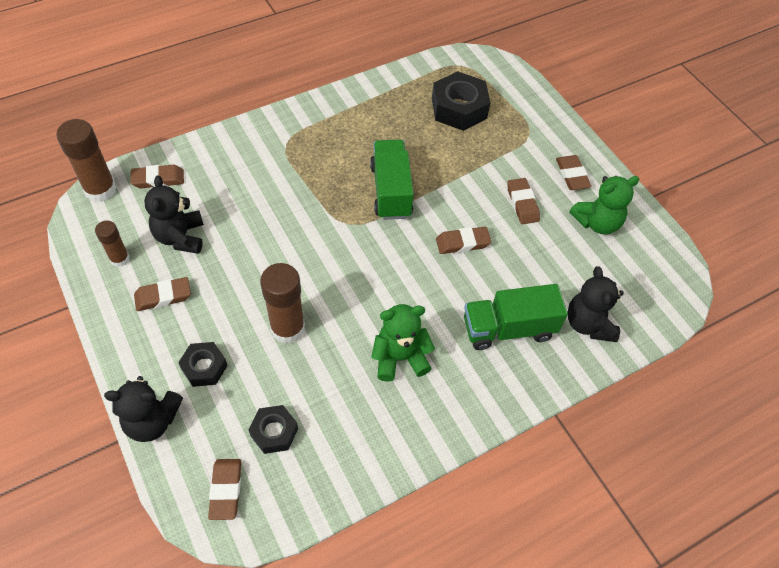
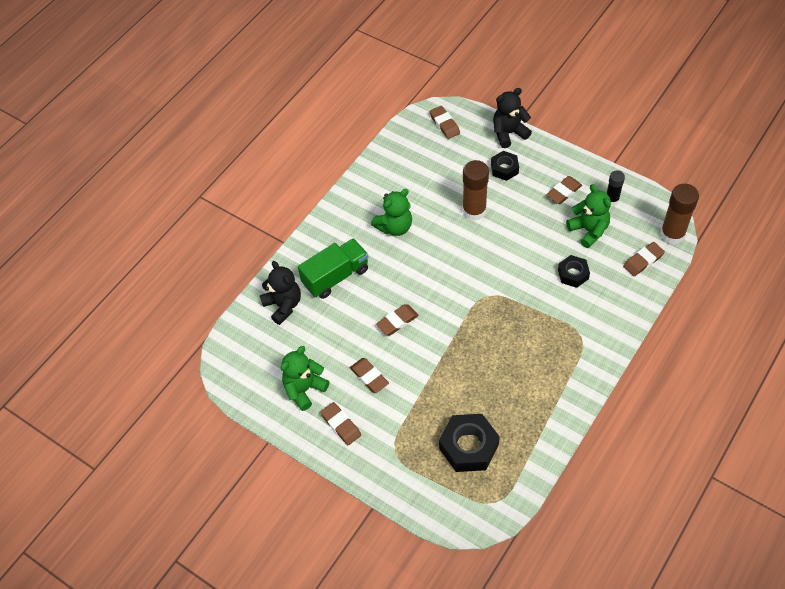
camera: 160 degrees right, 0 degrees up
brown glue stick [95,220,130,267] -> black glue stick [607,170,625,205]
black teddy bear [144,176,204,254] -> green teddy bear [566,184,611,248]
black nut [249,405,298,454] -> black nut moved to [558,255,590,288]
green truck [370,139,414,220] -> none

